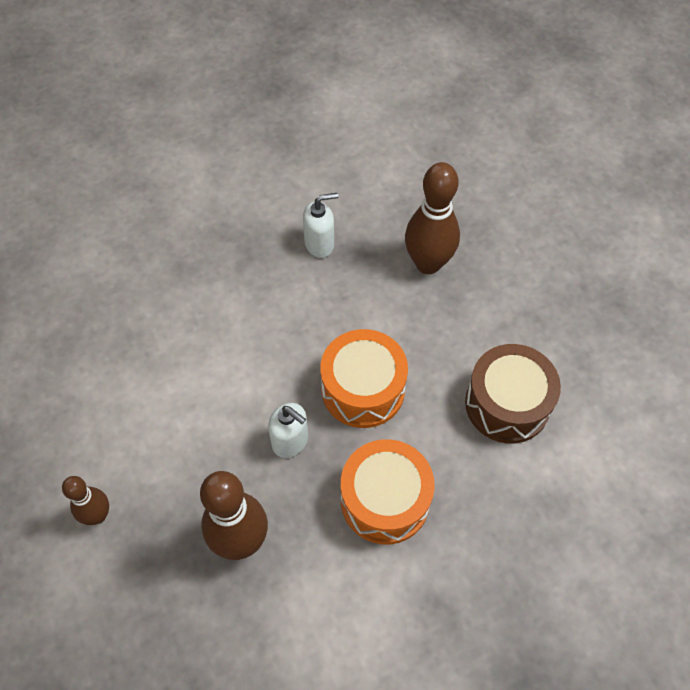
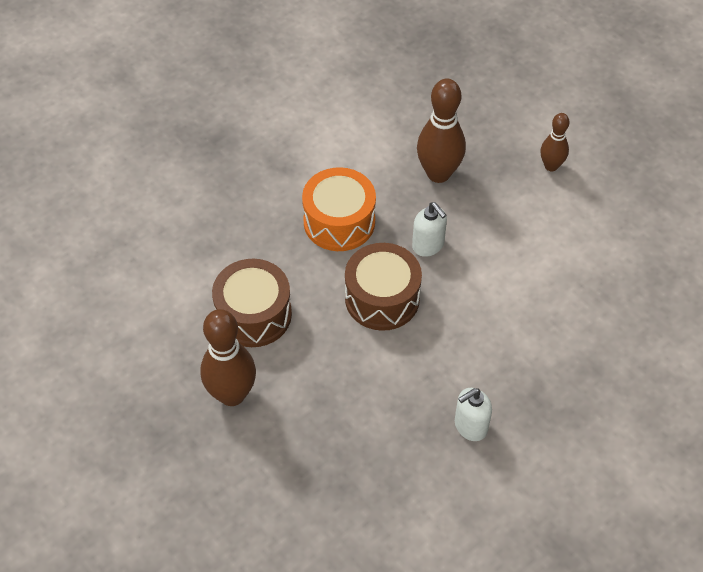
camera: 165 degrees right, 5 degrees down
white soap dispenser [268,403,308,458] -> white soap dispenser turned 150 degrees counterclockwise [412,202,447,257]
orange drum [320,329,408,428] -> brown drum [345,243,422,331]
brown bowling pin [405,162,460,274] -> brown bowling pin moved to [200,309,256,406]

